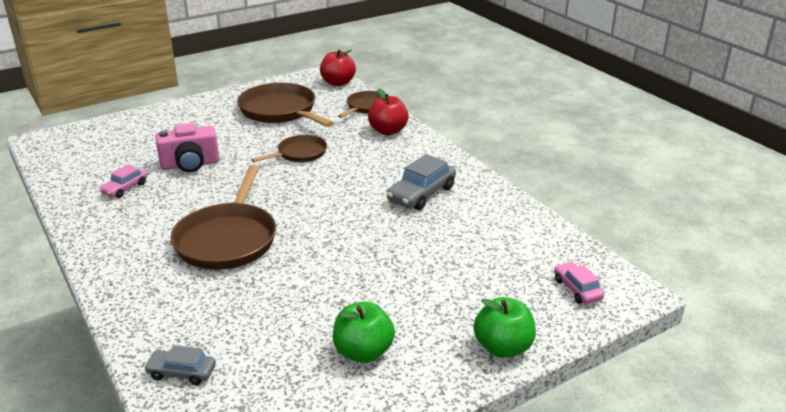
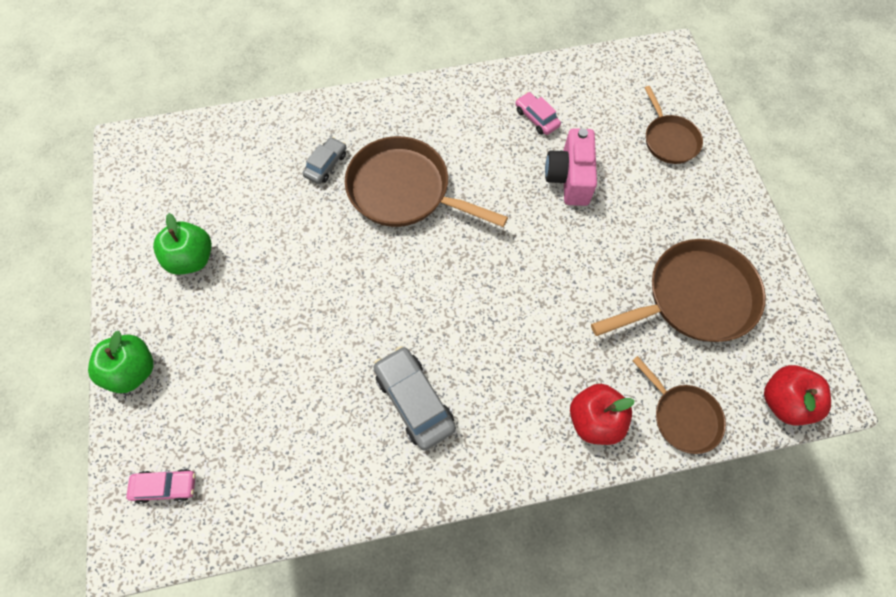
camera: 110 degrees right, 35 degrees up
grey car [144,345,216,385] -> grey car moved to [302,137,347,184]
brown pan [251,135,327,162] -> brown pan moved to [645,86,703,164]

